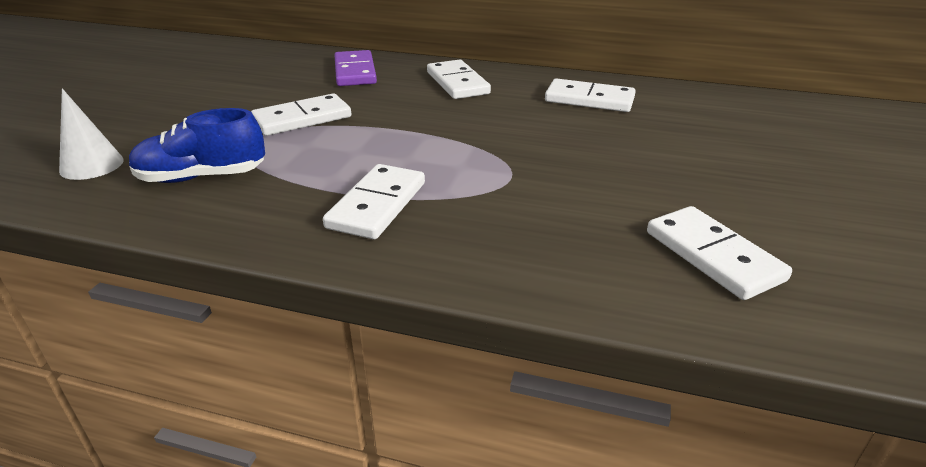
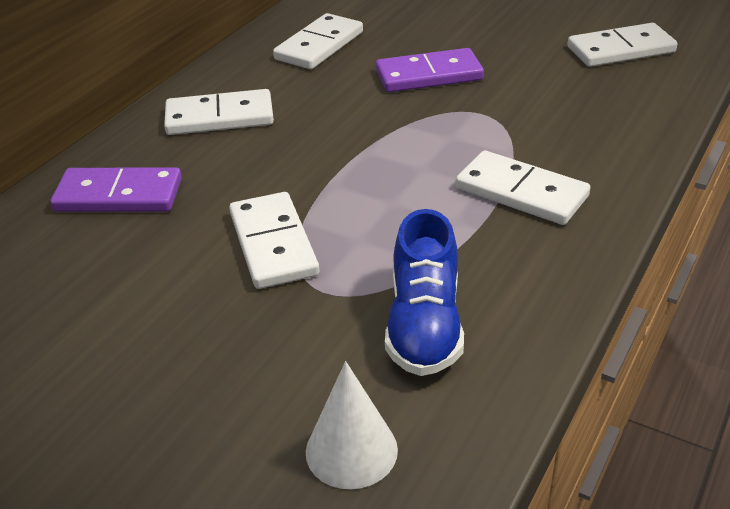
camera: 75 degrees left, 5 degrees up
none -> purple domino [376,48,484,92]

